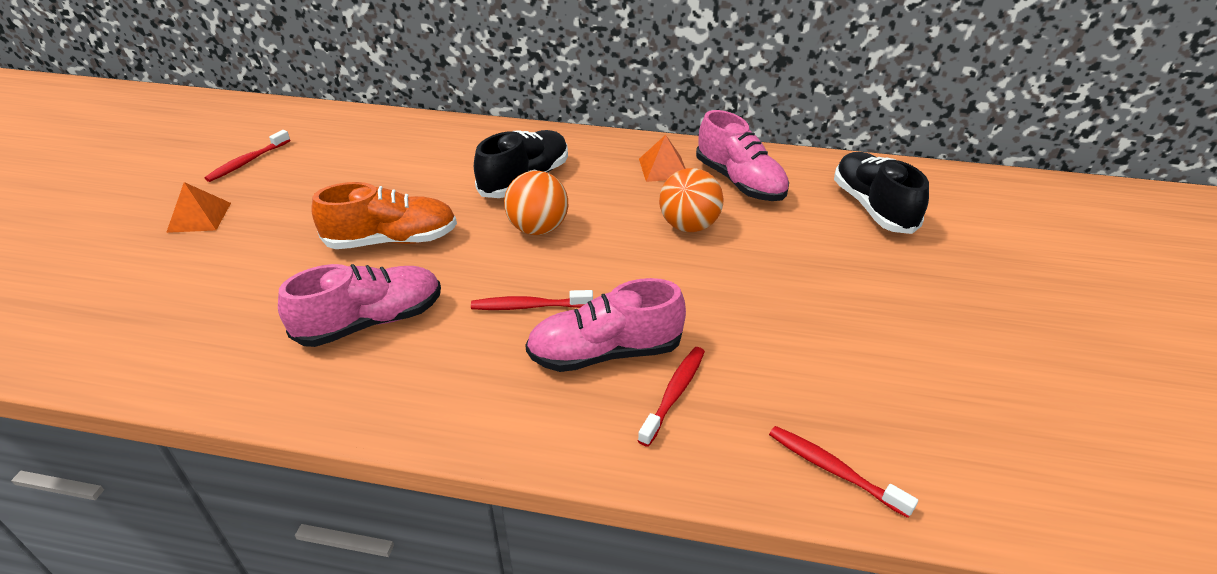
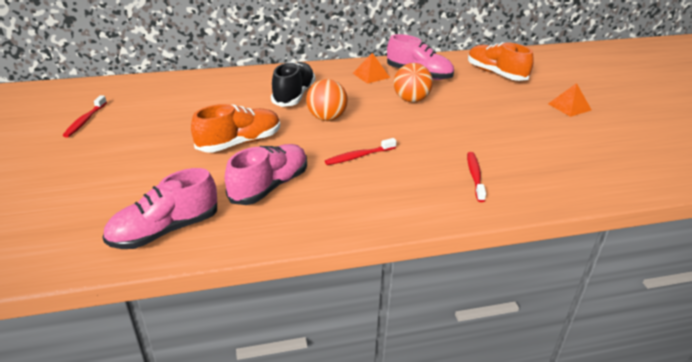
camera: 25 degrees left, 5 degrees down
orange pyramid [166,182,231,233] -> orange pyramid moved to [548,83,591,117]
pink shoe [525,278,686,372] -> pink shoe moved to [103,168,217,249]
red toothbrush [769,426,918,518] -> none
black shoe [834,152,929,234] -> orange shoe [468,42,534,81]

